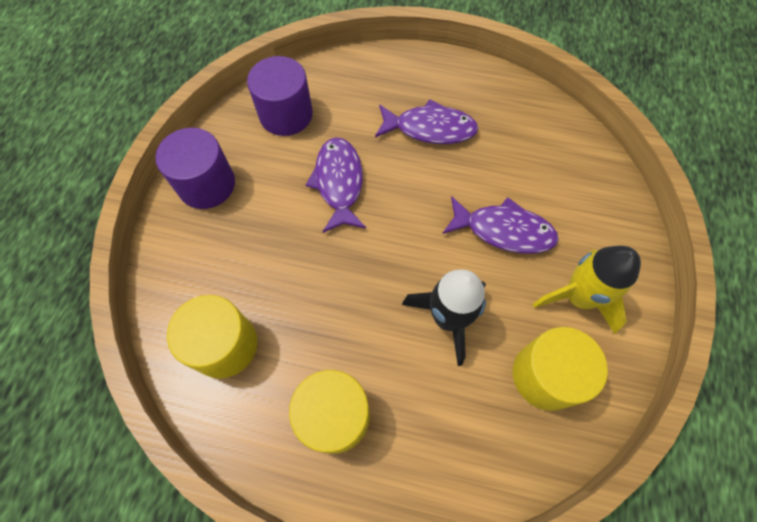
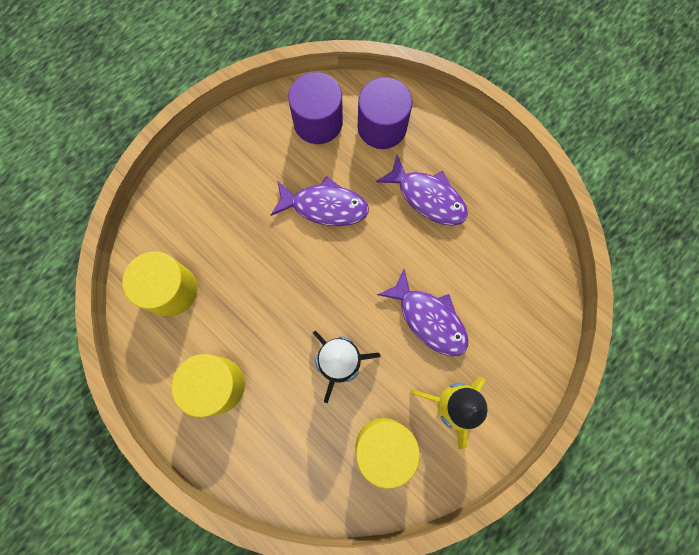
camera: 30 degrees right, 10 degrees up
purple cylinder [155,128,235,209] -> purple cylinder moved to [358,77,412,149]
purple fish [306,137,366,233] -> purple fish turned 75 degrees clockwise [271,176,369,226]

